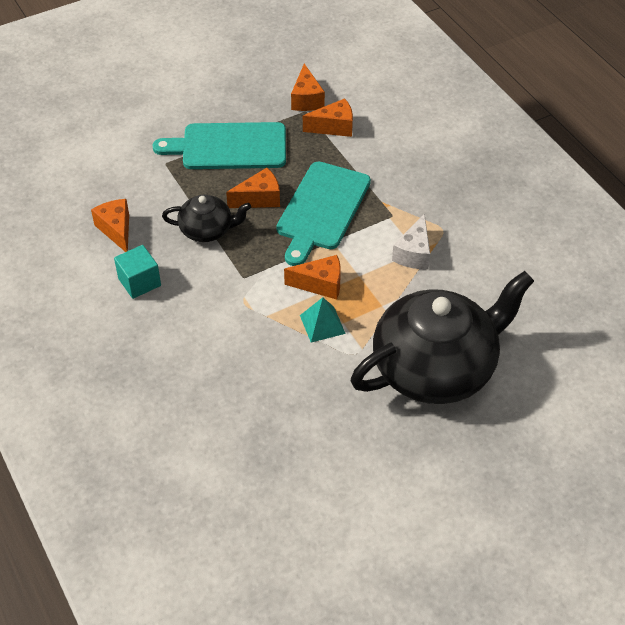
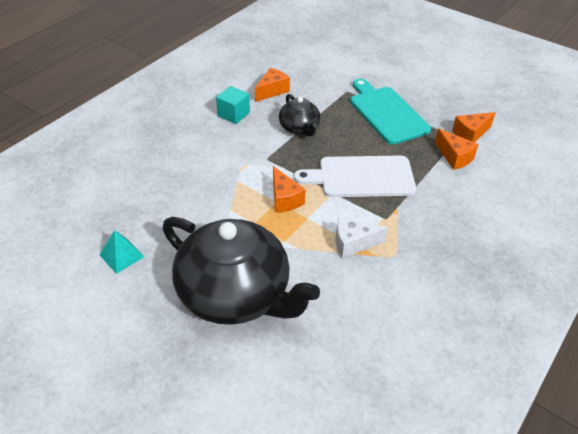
camera: 65 degrees right, 5 degrees down
orange cheese [226,168,280,208] -> none
turquoise cutting board [276,161,371,266] -> white cutting board [294,155,416,197]
turquoise pyramid [300,297,346,343] -> turquoise pyramid moved to [99,230,144,274]

